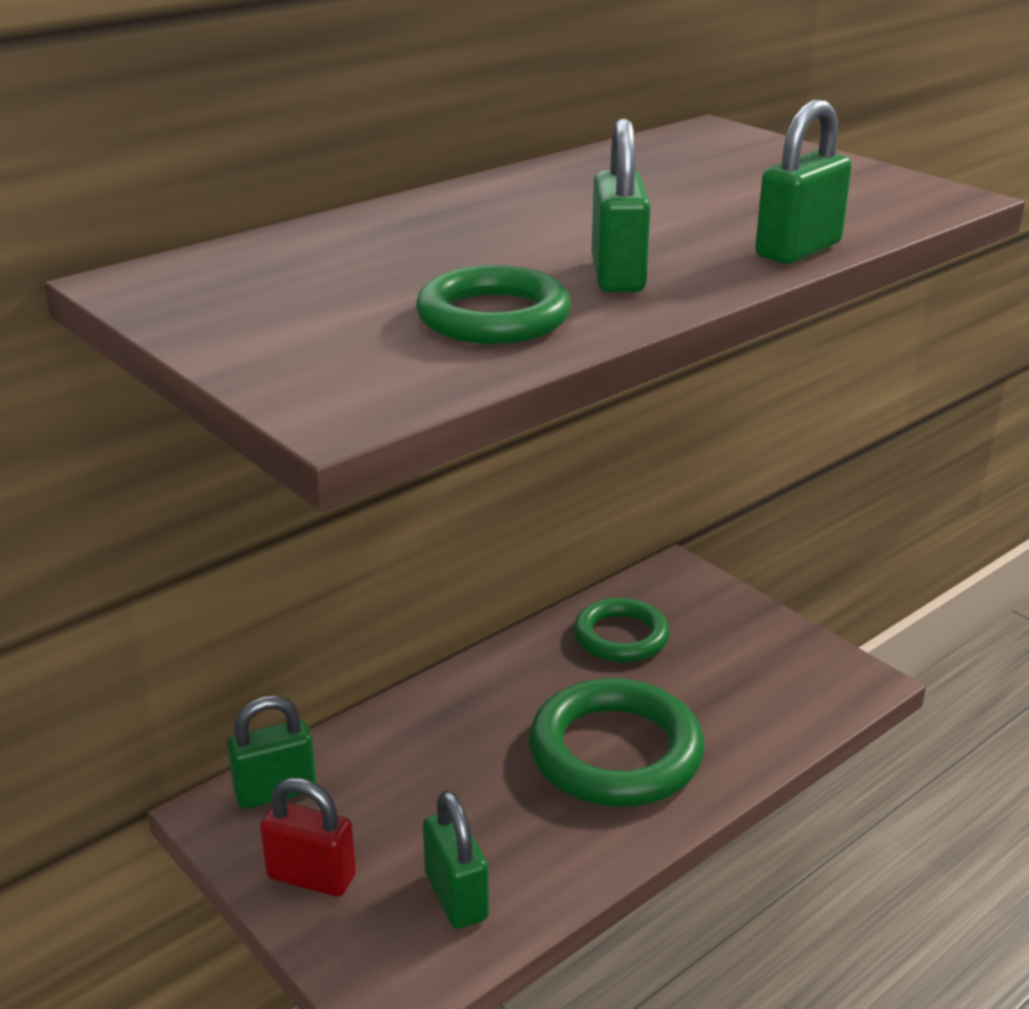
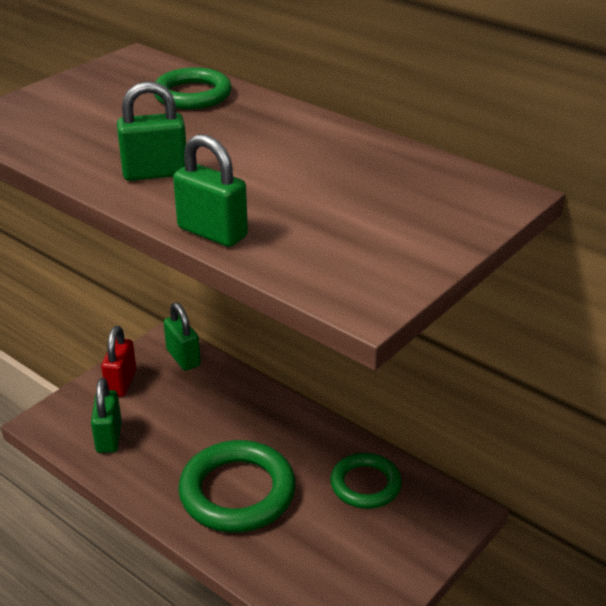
camera: 80 degrees right, 5 degrees up
green ring [416,265,571,344] -> green ring moved to [154,67,232,109]
green padlock [423,790,489,929] -> green padlock turned 60 degrees counterclockwise [91,378,122,453]

